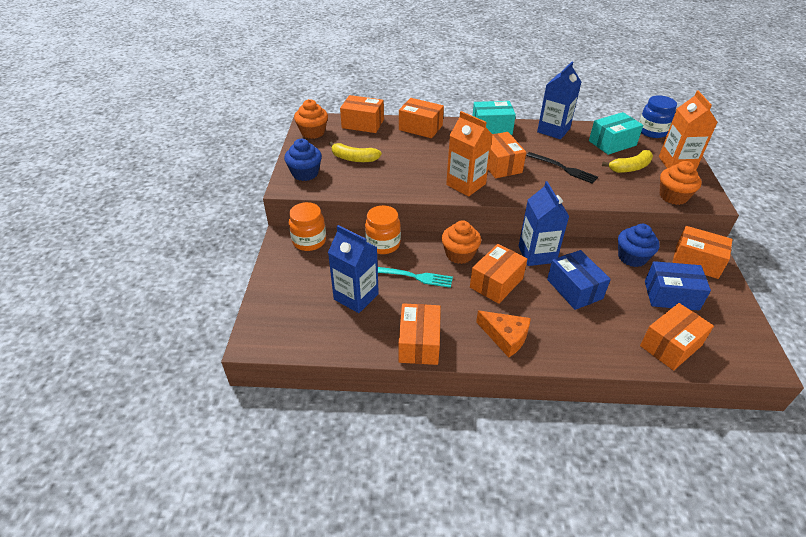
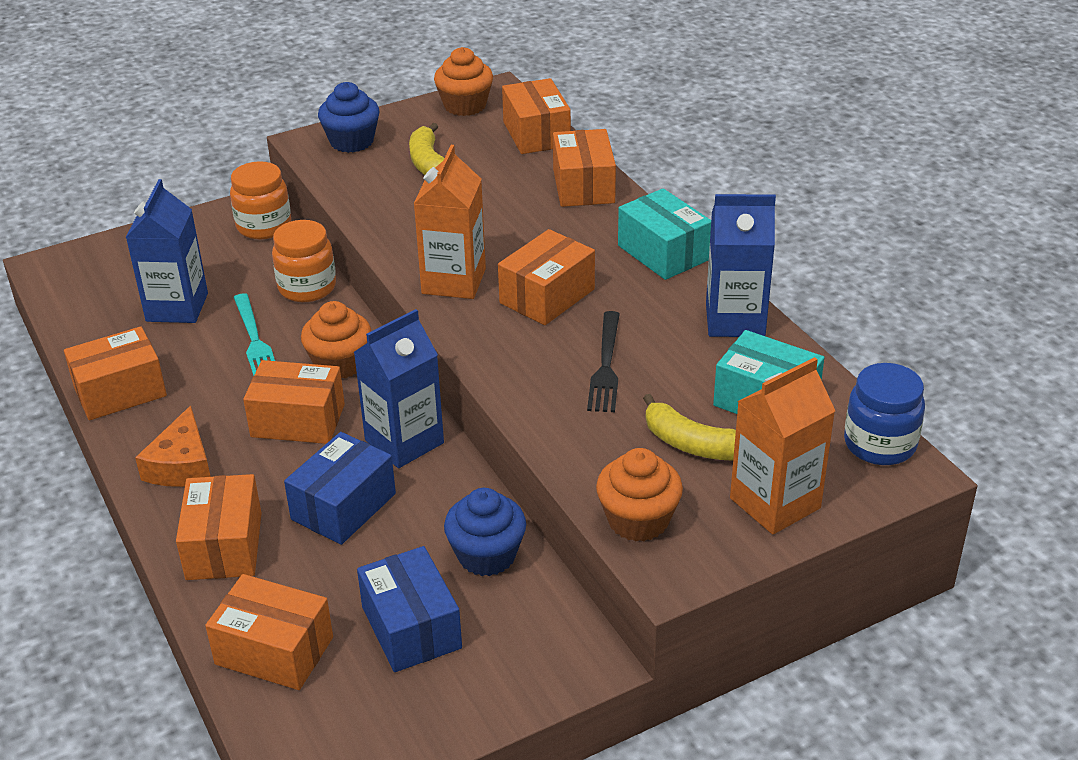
camera: 60 degrees right, 5 degrees down
orange box [672,226,733,279] -> orange box moved to [176,474,261,580]

